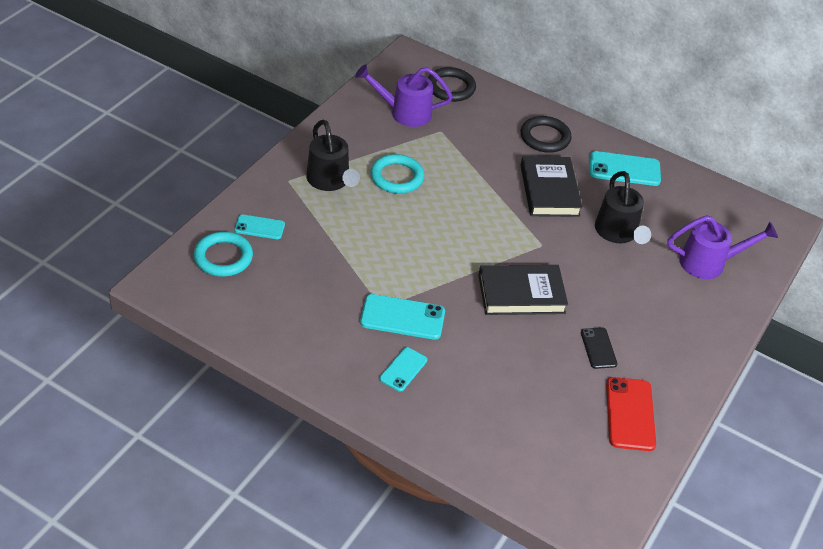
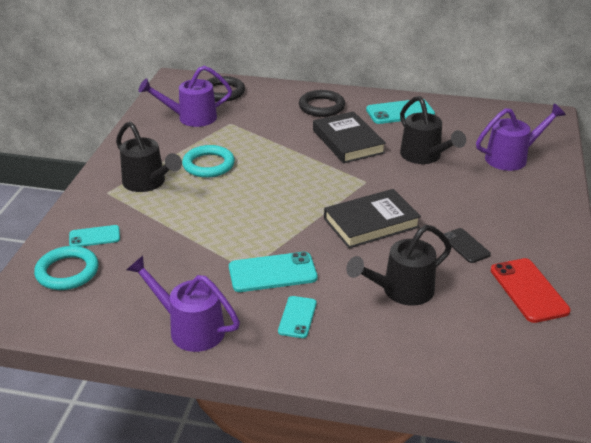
camera: 15 degrees left, 10 degrees down
none -> purple watering can [127,256,240,352]
none -> black watering can [346,225,452,306]

